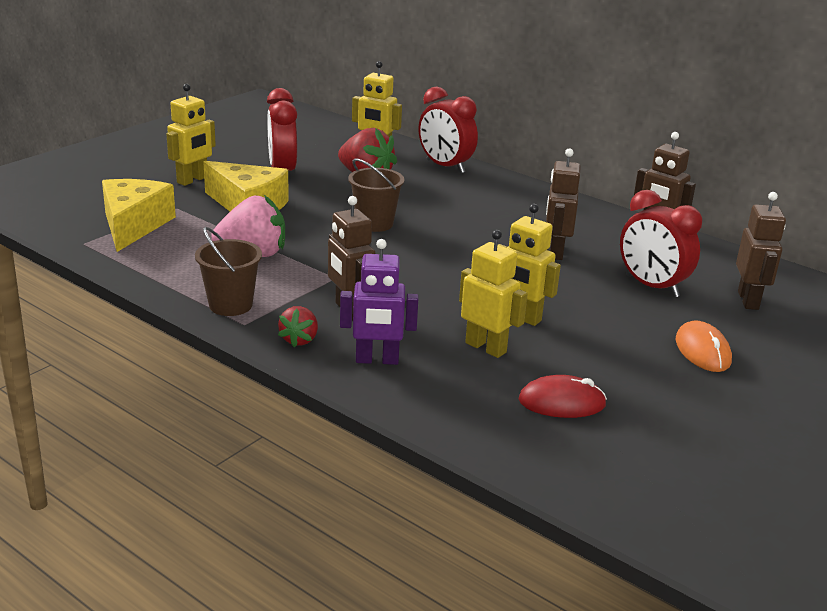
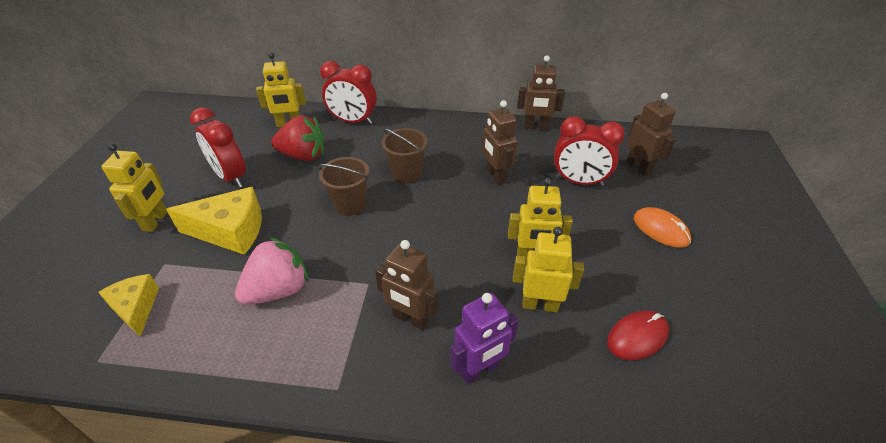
camera: 30 degrees left, 15 degrees up
yellow cheese [102,179,176,252] -> yellow cheese [98,274,159,337], size x0.63
brown bucket [195,227,262,316] -> brown bucket moved to [381,128,428,183]
red strawberry [278,306,318,347] -> none

